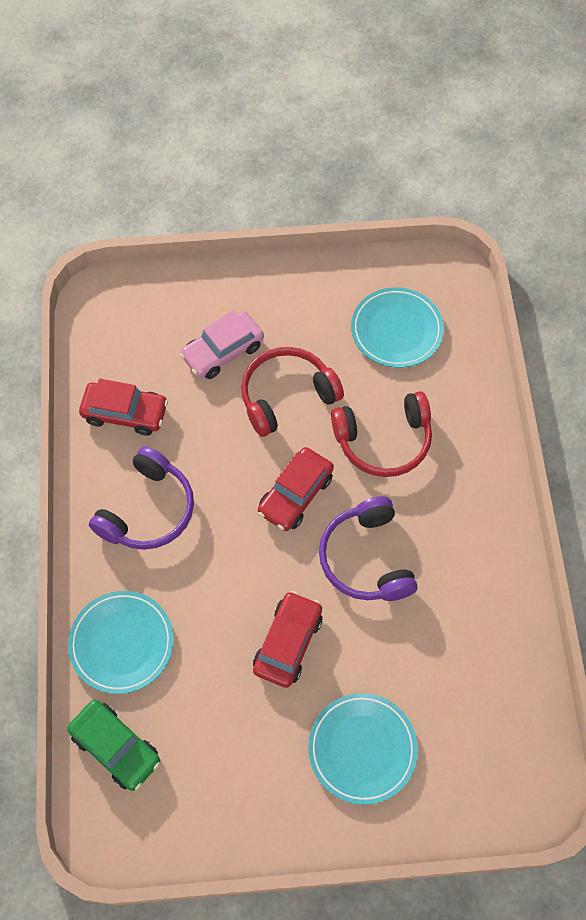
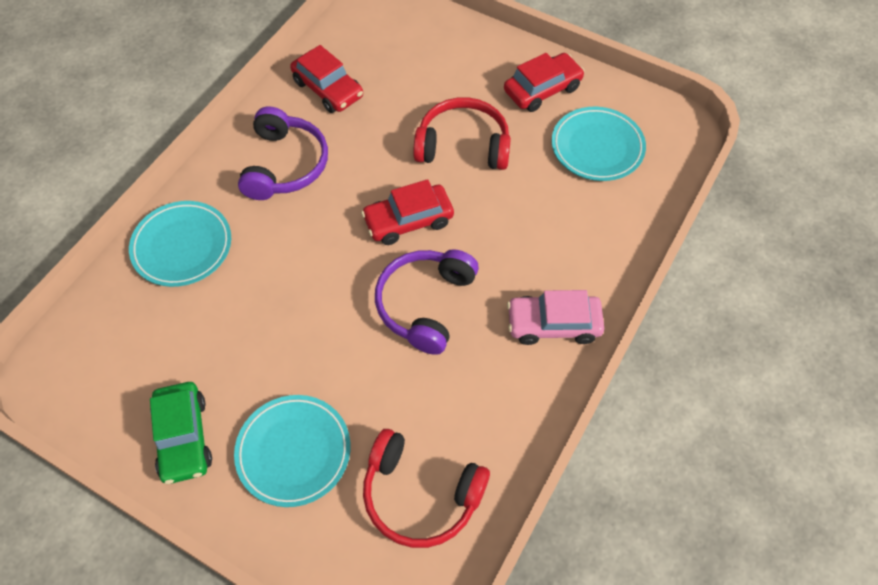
camera: 35 degrees right, 5 degrees down
green car [67,700,160,791] -> green car moved to [150,382,212,484]
purple headphones [89,446,194,550] -> purple headphones turned 60 degrees counterclockwise [238,107,328,200]
pink car [180,310,264,379] -> pink car moved to [507,290,604,345]
red car [253,591,323,688] -> red car moved to [504,53,585,112]
red headphones [331,391,432,477] -> red headphones moved to [363,429,490,548]

